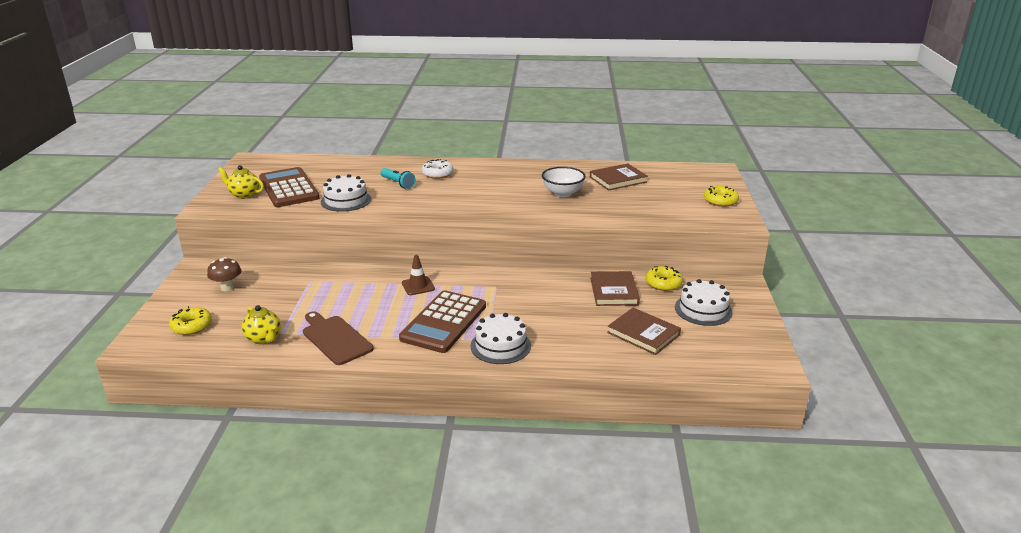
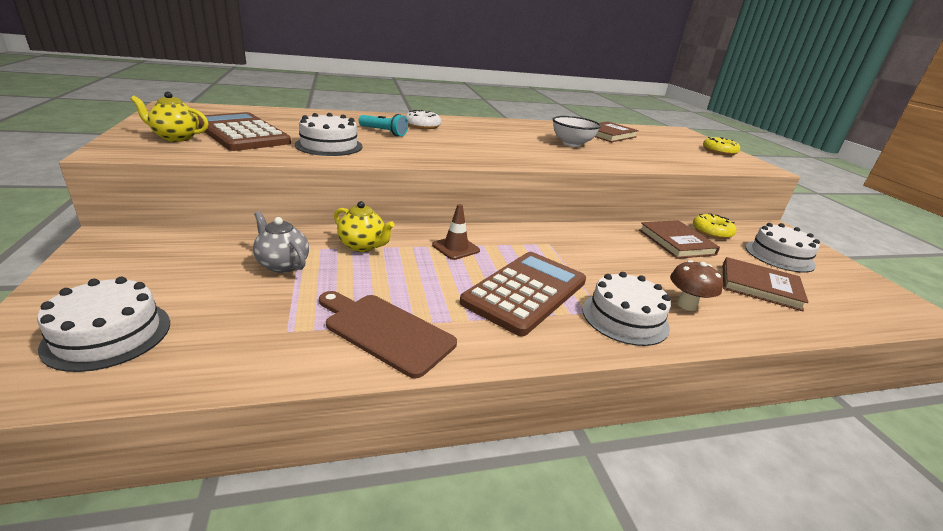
camera: 20 degrees left, 0 degrees up
yellow donut [169,306,212,335] -> white cake [37,277,170,372]
brown mushroom [207,257,241,291] -> brown mushroom moved to [670,260,723,311]
yellow teapot [241,305,281,344] -> yellow teapot moved to [334,201,394,252]
brown calculator [399,290,486,353] -> brown calculator turned 150 degrees counterclockwise [460,252,586,336]
none -> grey teapot [253,211,309,273]

